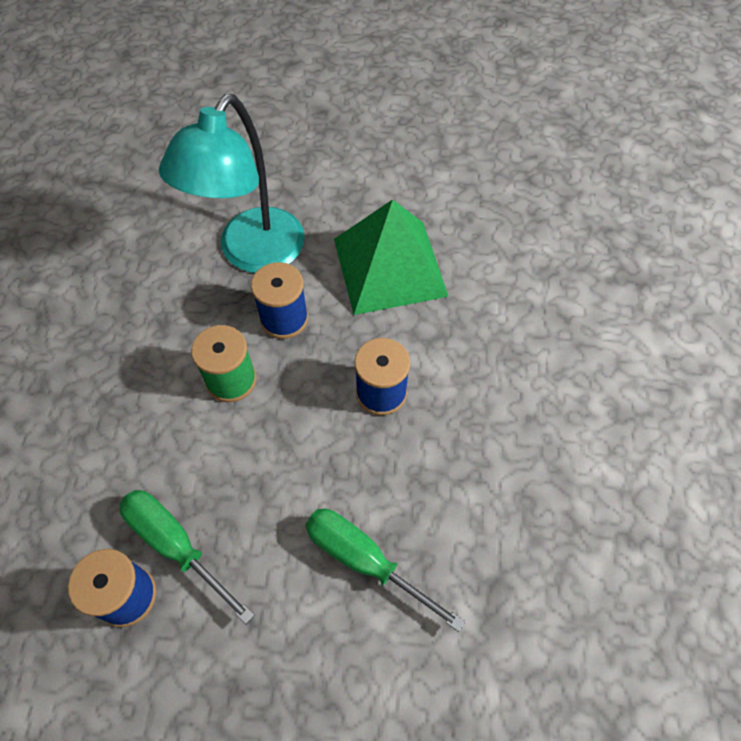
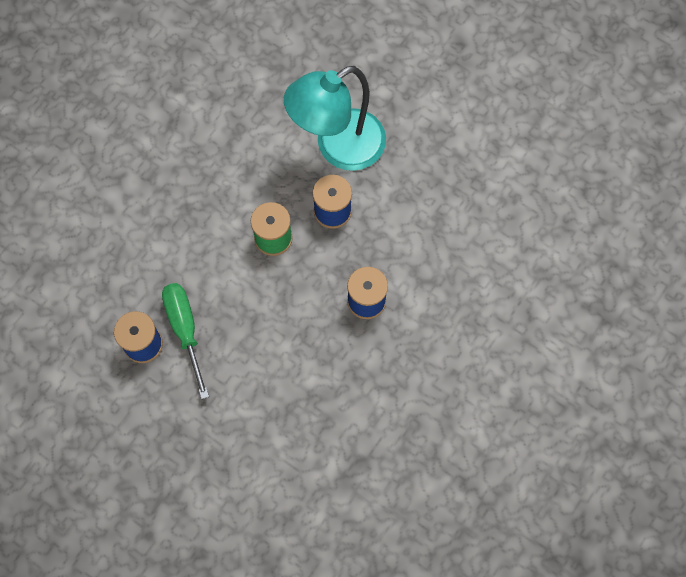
camera: 30 degrees right, 10 degrees up
green screwdriver [305,509,465,632] -> none
green pyramid [334,200,449,315] -> none

